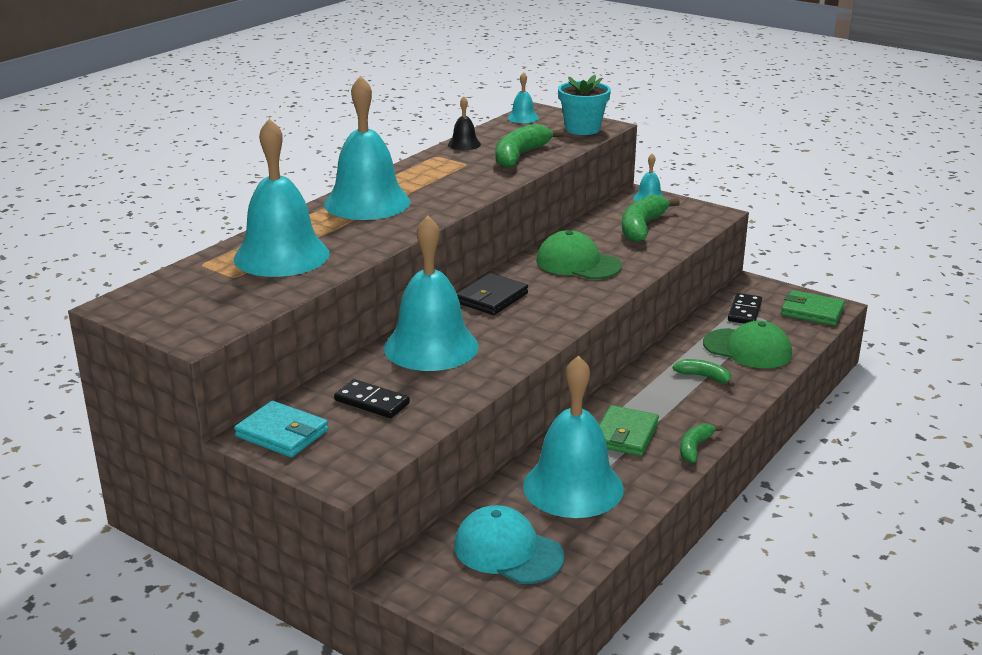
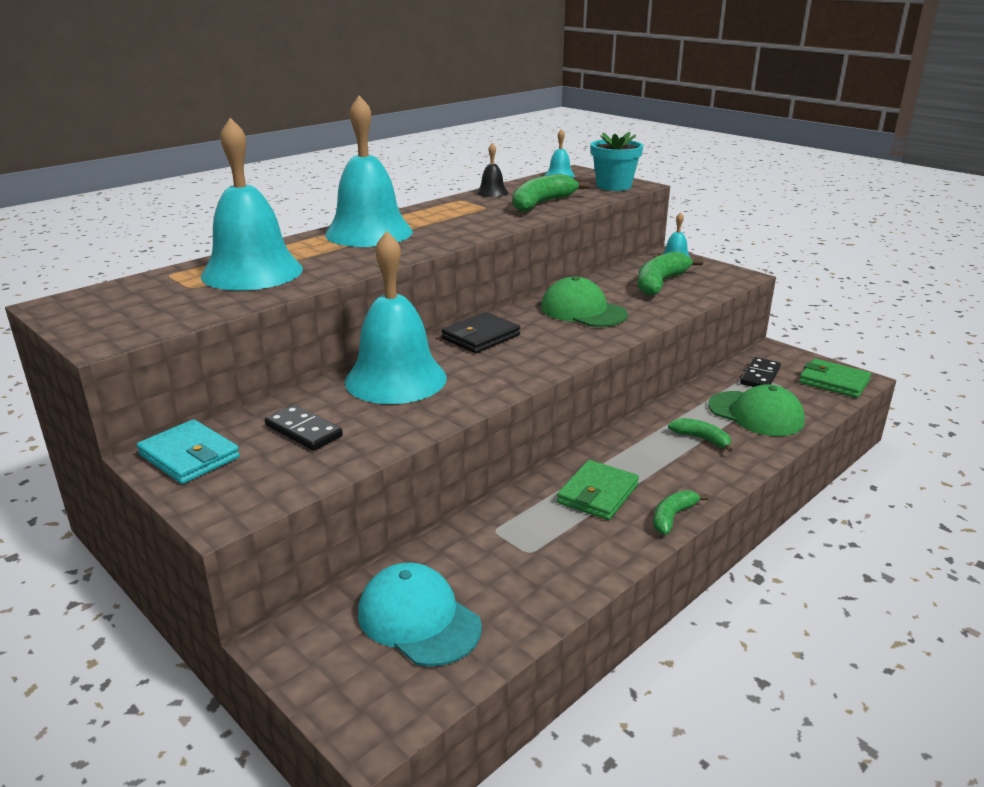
camera: 10 degrees right, 0 degrees up
turquoise bell [523,355,624,518] -> none

